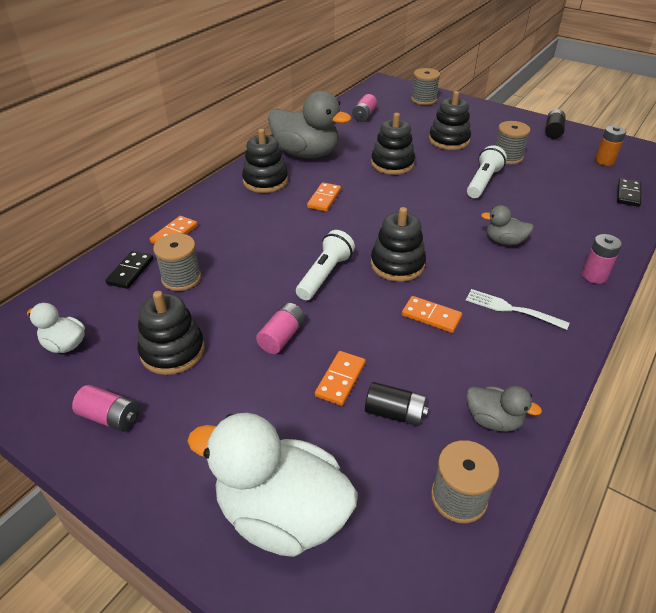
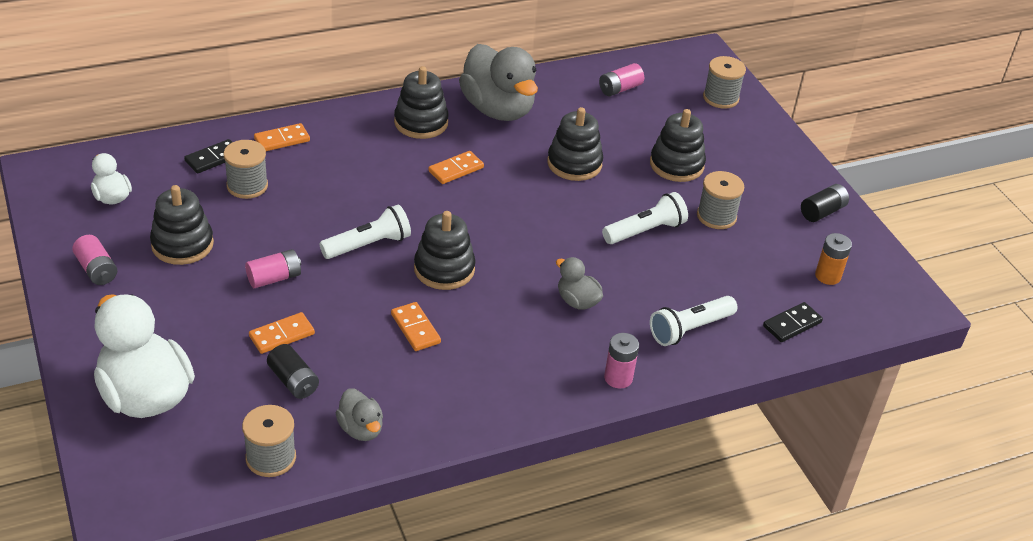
camera: 30 degrees right, 0 degrees up
white fork [466,289,570,330] -> none
none -> white flashlight [650,296,737,346]

